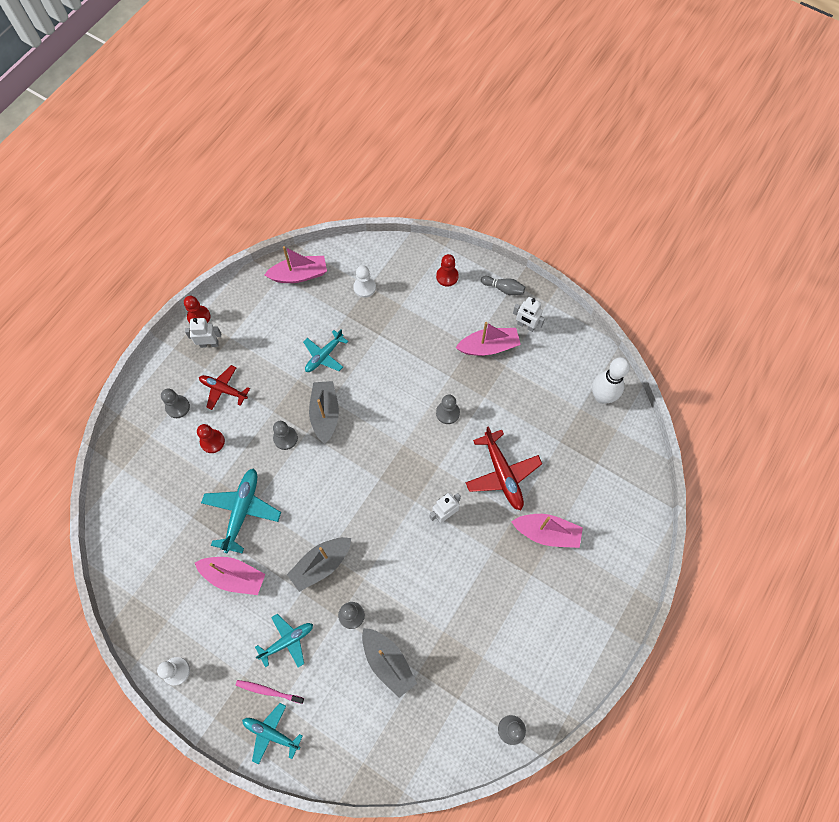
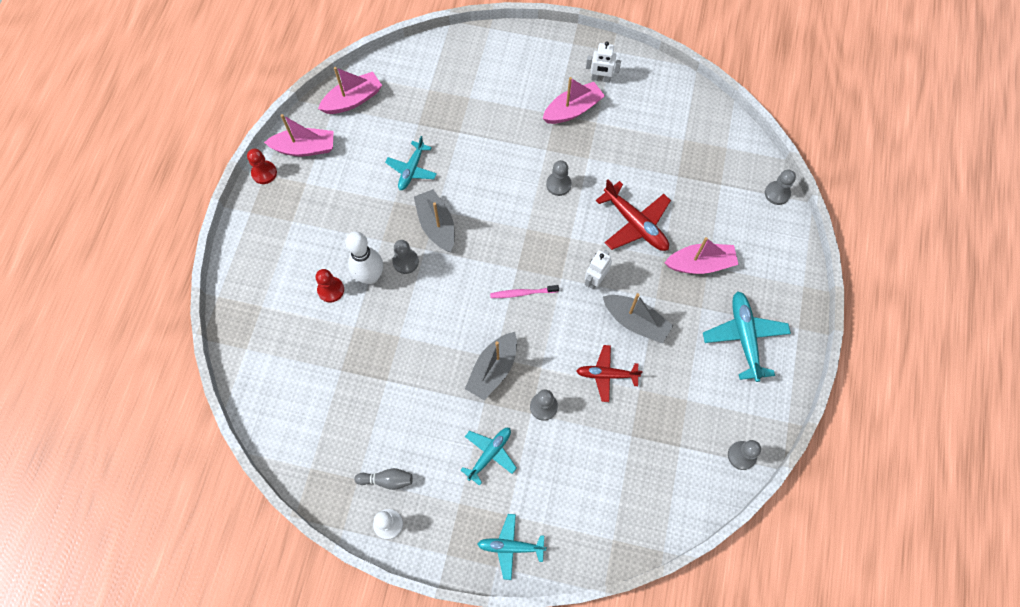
camera: 20 degrees left, 0 degrees up
grey pawn [161,388,190,418] -> grey pawn moved to [765,170,796,205]
white robot [185,318,221,348] -> none
pink boat [195,557,265,595] -> pink boat moved to [264,114,334,156]
red plane [199,365,250,410] -> red plane moved to [577,345,643,402]
turquoise plane [201,468,281,553] -> turquoise plane moved to [703,291,791,382]
pink toothbrush [236,680,304,704] -> pink toothbrush moved to [490,285,559,298]
white pawn [353,266,376,298] -> none
grey boat [362,628,417,698] -> grey boat moved to [603,293,673,344]
red pawn [436,254,459,287] -> none
grey bowling pin [481,276,525,295] -> grey bowling pin moved to [354,468,413,490]
white bowling pin [592,357,630,404] -> white bowling pin moved to [346,231,383,284]

